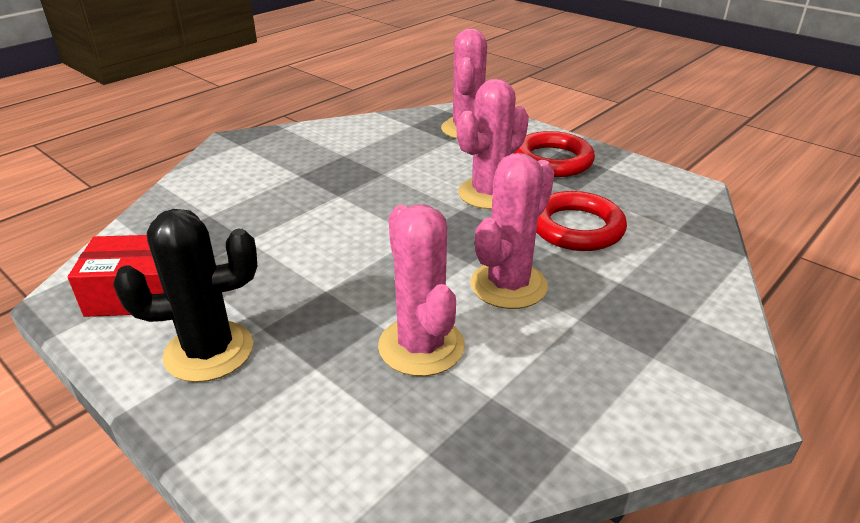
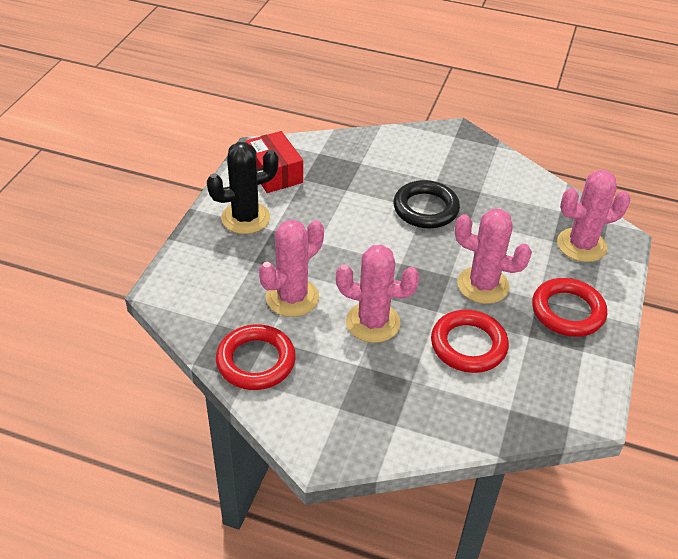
camera: 65 degrees right, 10 degrees up
black cactus [113,209,257,382] -> black cactus turned 75 degrees counterclockwise [207,142,279,234]
none -> red ring [216,324,296,390]
none -> black ring [393,180,460,228]

